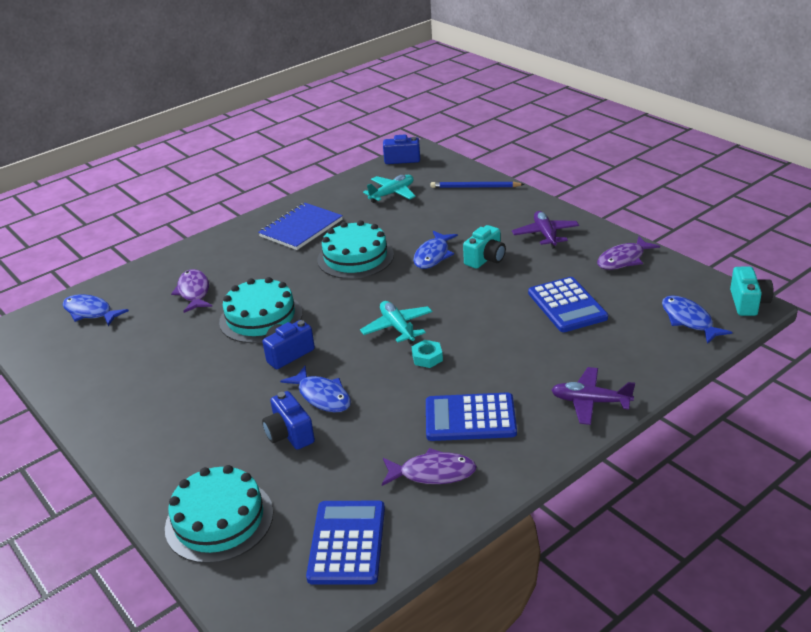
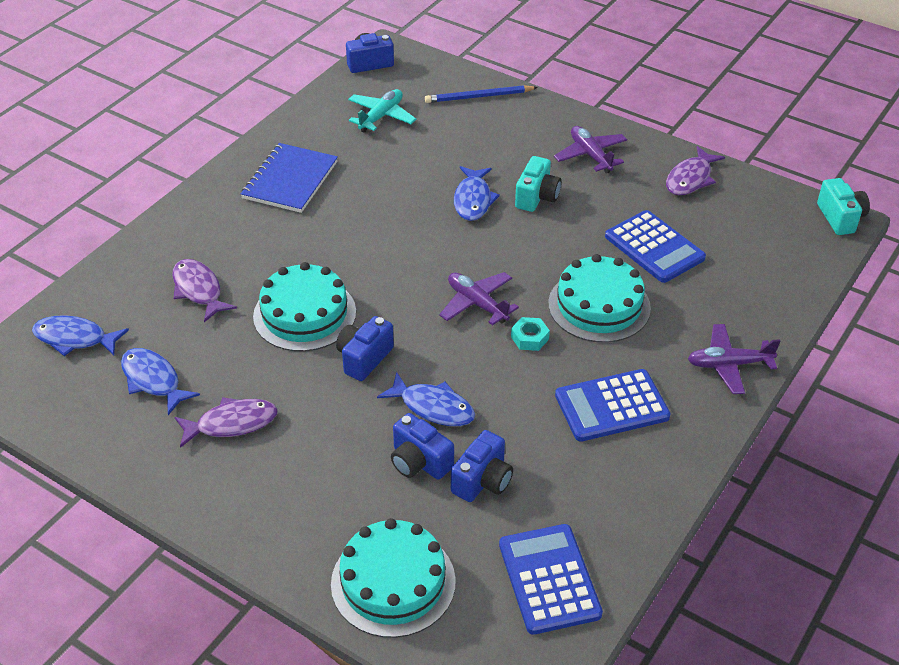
camera: 20 degrees left, 10 degrees up
turquoise cake [317,220,394,279] -> turquoise cake moved to [548,254,651,343]
turquoise plane [360,301,432,344] -> purple plane [439,272,519,326]
purple fish [382,448,477,486] -> purple fish moved to [175,397,278,448]
blue fish [662,295,732,344] -> blue fish moved to [121,348,200,415]
none -> blue camera [451,430,513,502]

